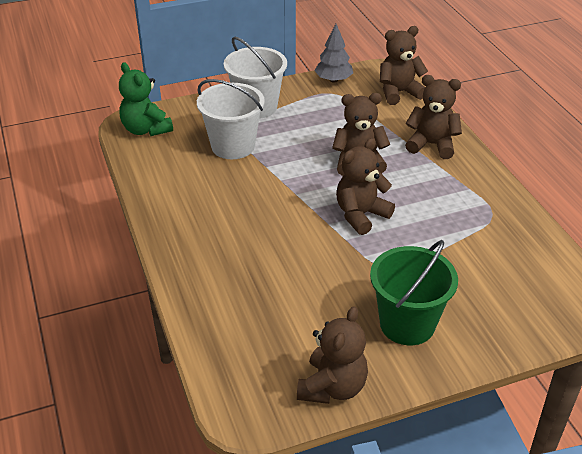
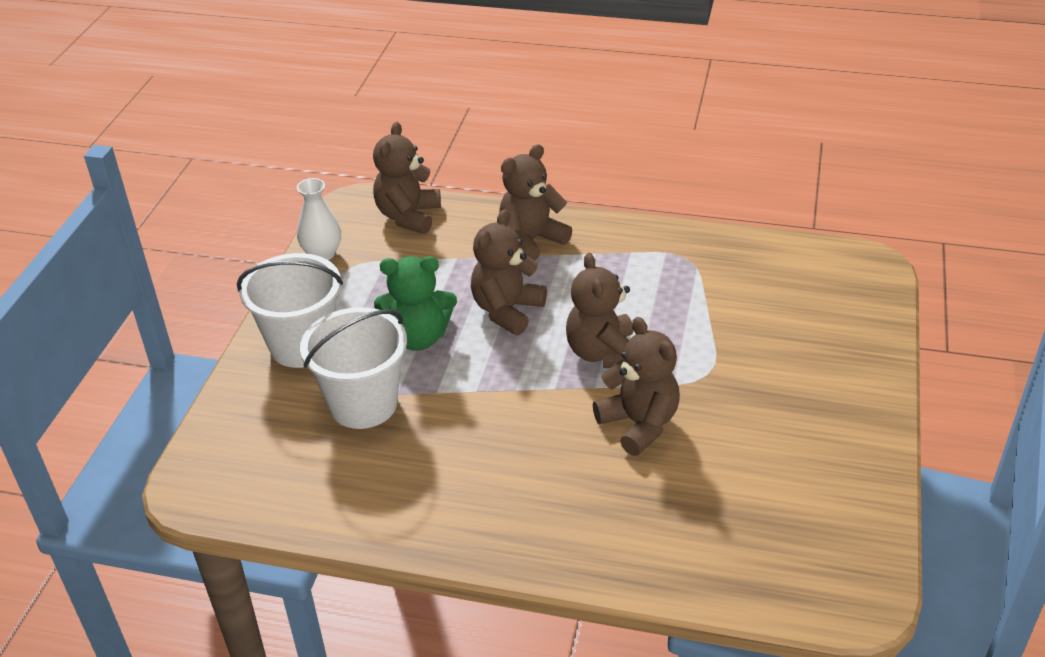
camera: 55 degrees left, 0 degrees up
green teddy bear [119,62,173,136] -> green teddy bear moved to [374,256,457,351]
brown teddy bear [297,306,368,404] -> brown teddy bear moved to [593,317,680,456]
grey tree [315,24,353,83] -> white vase [297,178,341,260]
green bucket [370,240,458,345] -> none

